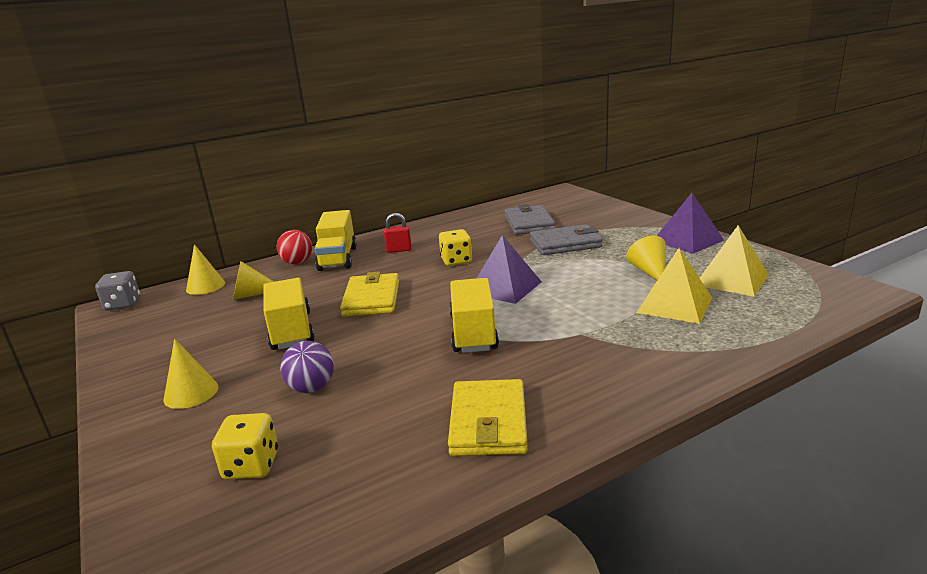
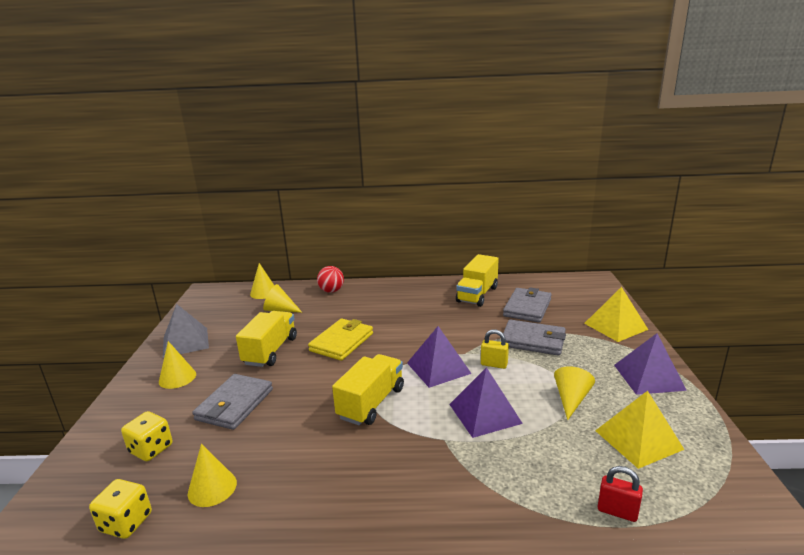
camera: 30 degrees right, 0 degrees up
grey dice [95,271,140,311] -> none
purple ball [280,341,334,393] -> grey wallet [192,374,273,430]
yellow truck [315,210,357,271] -> yellow truck moved to [456,254,499,307]
red padlock [384,213,412,253] -> red padlock moved to [598,466,643,522]
yellow dice [439,229,473,266] -> yellow dice moved to [89,479,152,539]
yellow wallet [448,379,528,456] -> none
yellow pyramid [636,248,712,324] -> yellow pyramid moved to [584,287,648,342]
none -> grey pyramid [163,304,209,358]
none -> yellow cone [188,444,237,507]
none -> purple pyramid [449,367,523,438]
none -> yellow padlock [481,329,509,369]

